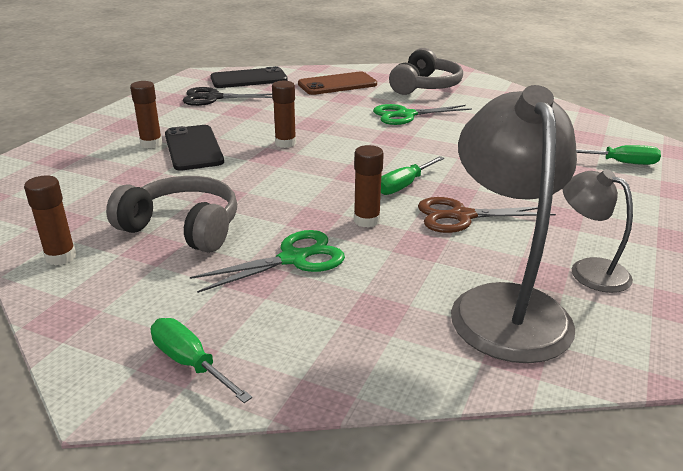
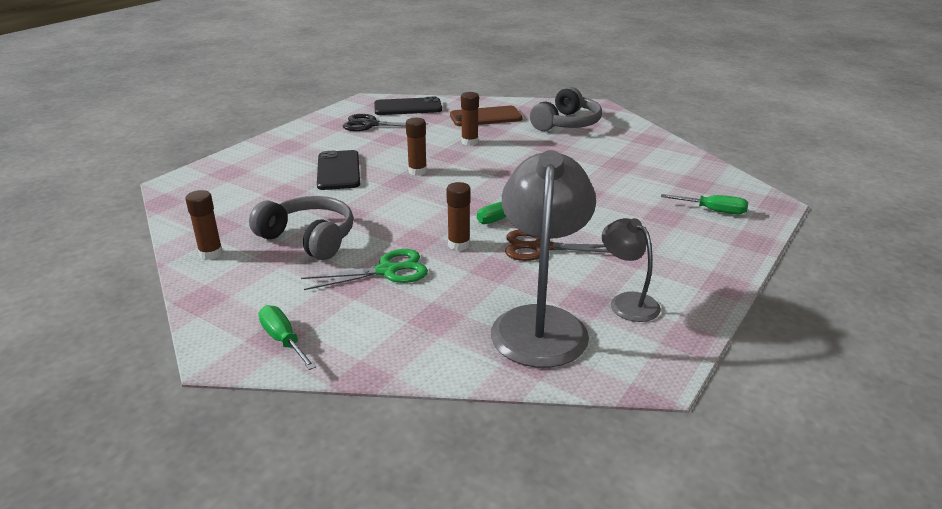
camera: 10 degrees right, 0 degrees up
brown glue stick [130,81,162,148] -> brown glue stick moved to [461,92,479,146]
green scissors [373,104,472,125] -> none

